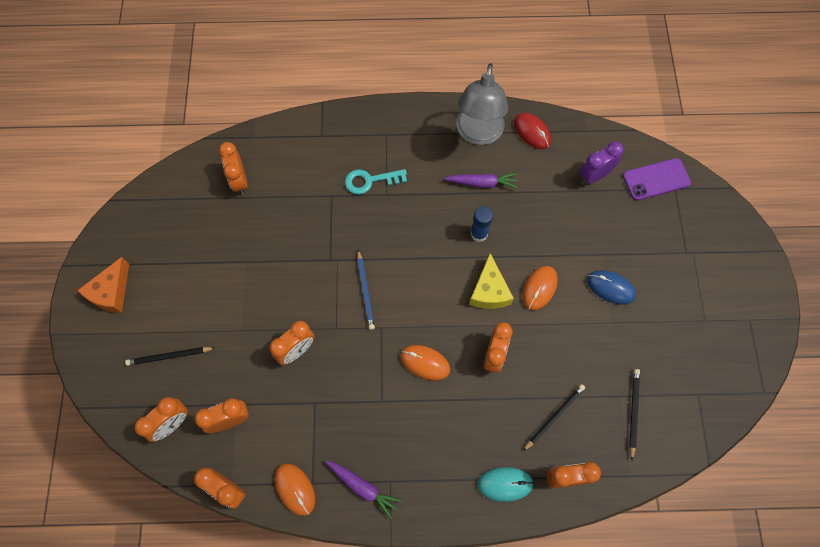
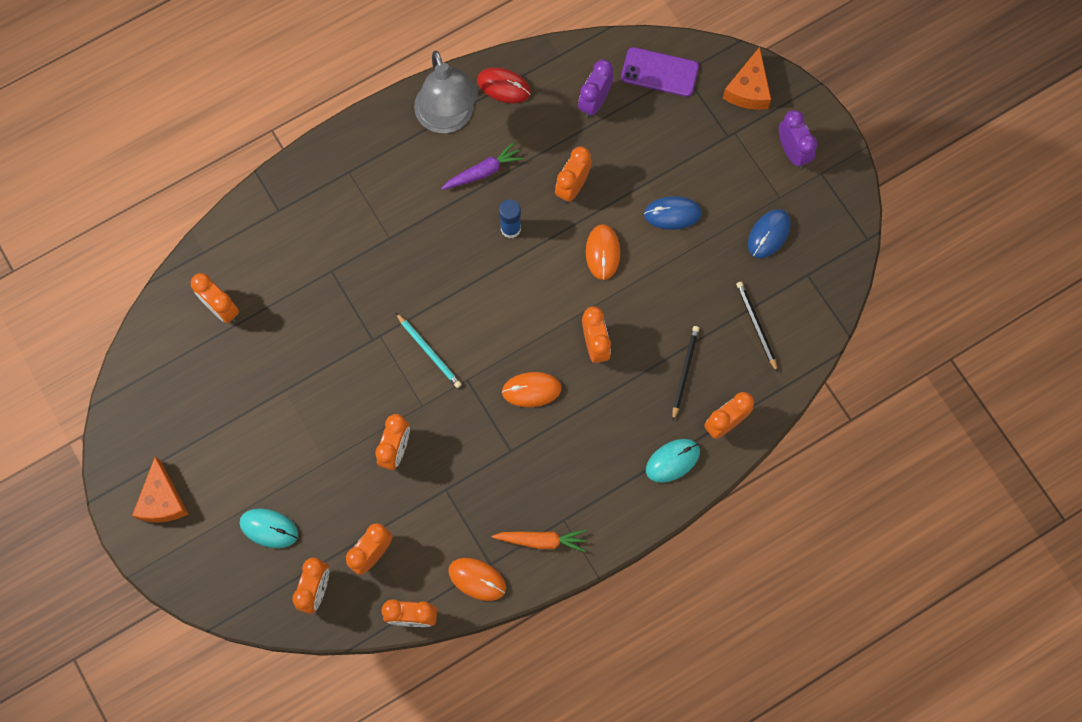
camera: 30 degrees left, 5 degrees up
black pencil [125,347,215,366] -> turquoise mouse [240,509,298,548]
purple carrot [325,461,402,519] -> orange carrot [492,530,586,552]
turquoise key [345,169,407,194] -> none
blue pencil [357,250,375,330] -> turquoise pencil [396,313,462,388]
yellow cheese [469,253,514,309] -> none
purple phone [623,158,691,201] -> purple phone turned 60 degrees clockwise [621,47,699,97]
none -> orange clock [555,146,592,203]
none -> orange cheese [723,47,771,110]
none -> blue mouse [748,209,791,258]
none -> purple clock [779,110,817,168]

